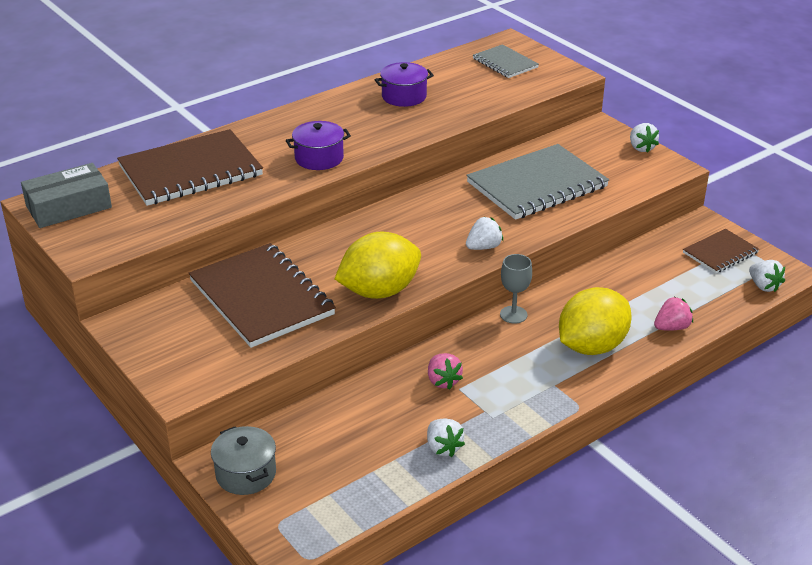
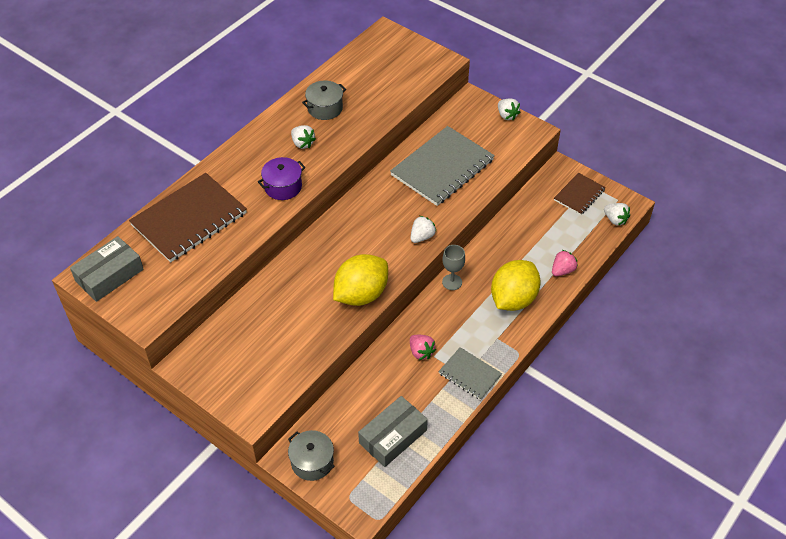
camera: 15 degrees left, 15 degrees up
brown notebook [189,243,336,348] -> none
purple pot [374,62,434,107] -> grey pot [302,80,346,120]
white strawberry [427,419,465,457] -> white strawberry moved to [291,125,316,149]
grey notebook [473,44,539,78] -> grey notebook moved to [438,347,502,400]
none -> grey box [358,396,428,467]

